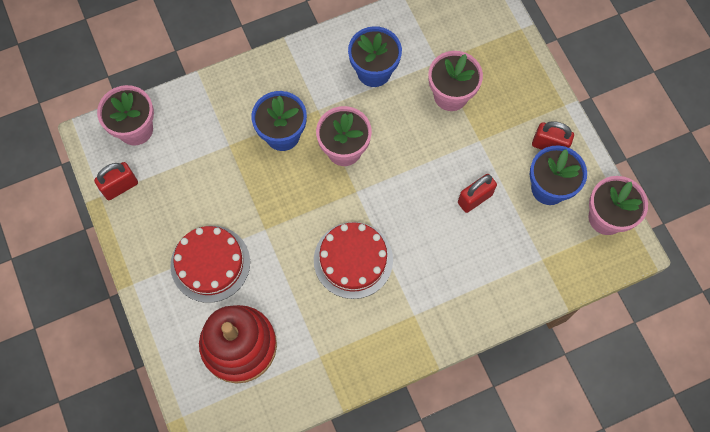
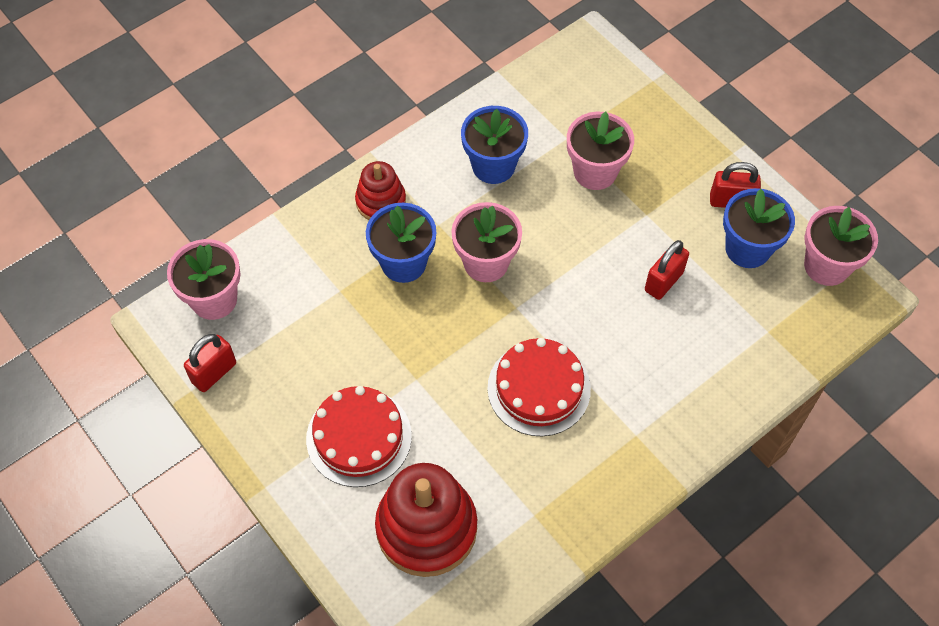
camera: 15 degrees left, 10 degrees down
none -> red stacking toy [355,161,406,220]

